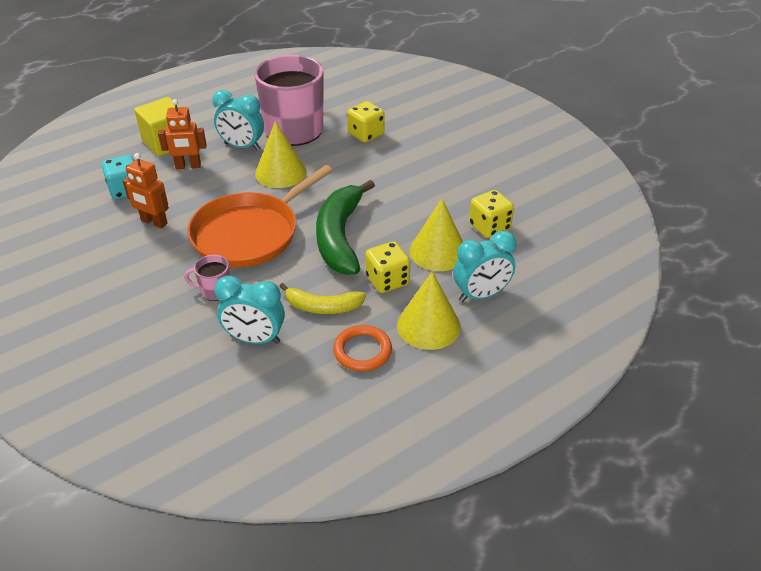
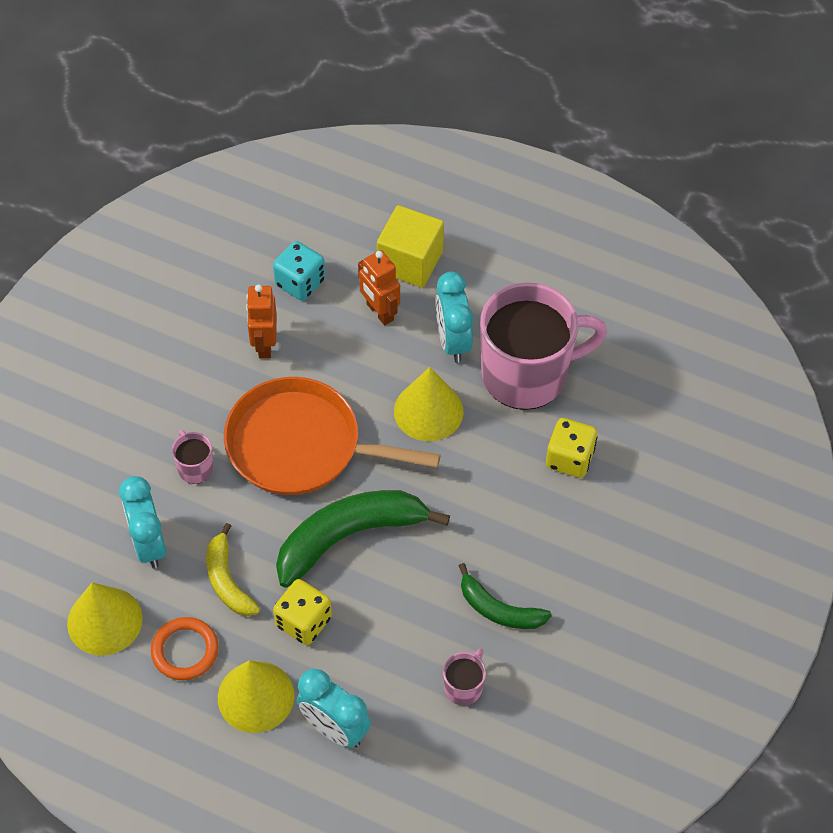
camera: 60 degrees right, 15 degrees up
yellow cone [410,199,463,271] -> yellow cone moved to [67,582,143,656]
yellow dice [469,190,514,238] -> pink mug [443,648,486,706]
none -> green banana [459,563,552,629]

